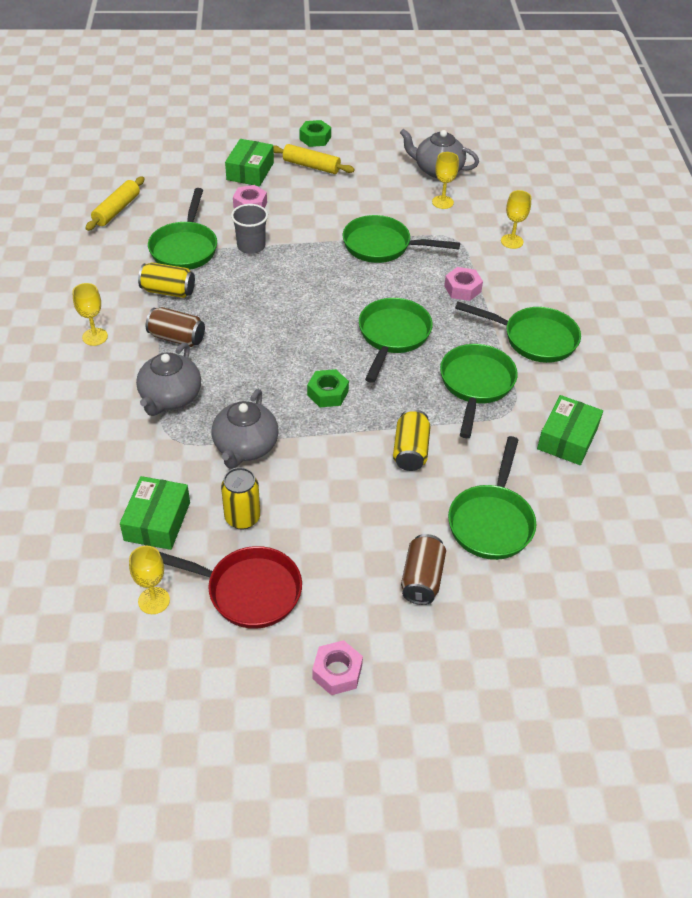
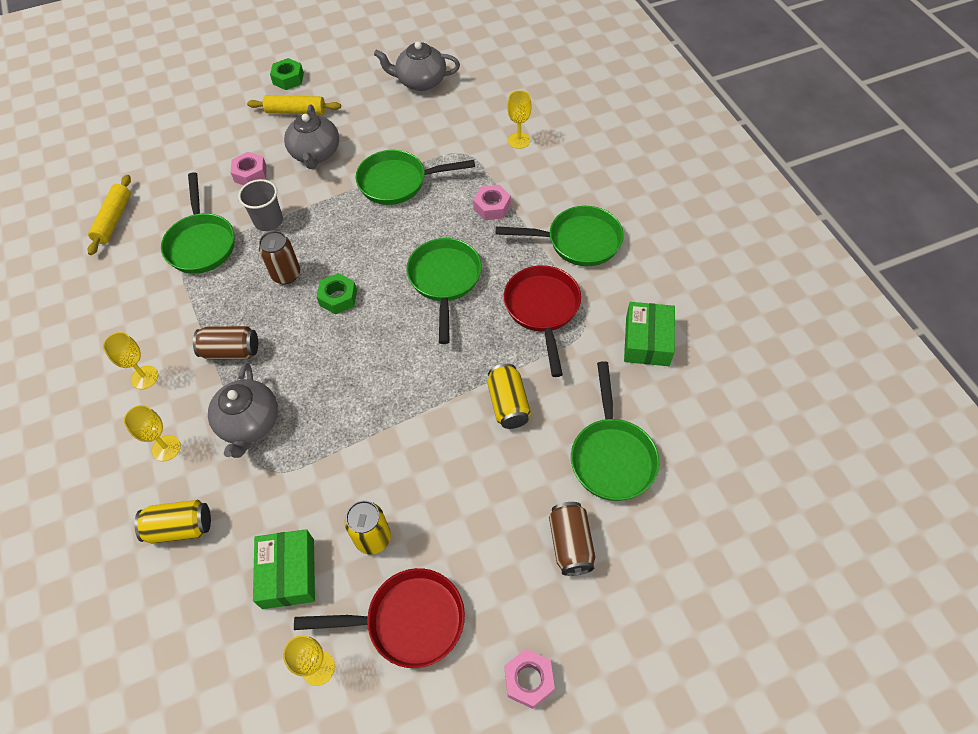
camera: 15 degrees left, 10 degrees up
yellow can [138,262,195,298] -> yellow can moved to [134,500,211,544]
grey teapot [212,389,279,469] -> grey teapot moved to [284,104,339,169]
green box [225,139,274,186] -> none
green nut [307,369,349,407] -> green nut moved to [317,273,357,315]
yellow goblet [432,152,459,209] -> yellow goblet moved to [124,405,181,461]
green pan [440,344,518,438] -> red pan [504,265,581,377]
none -> brown can [259,231,300,285]

